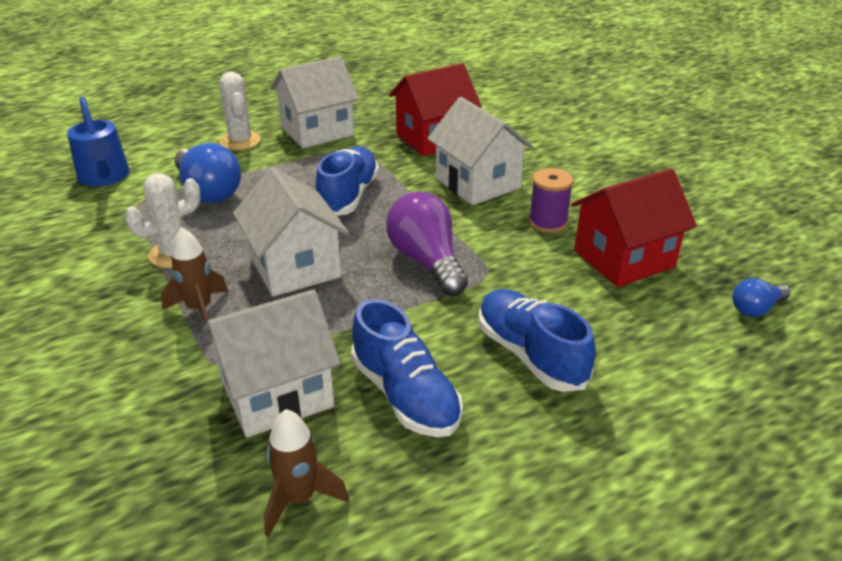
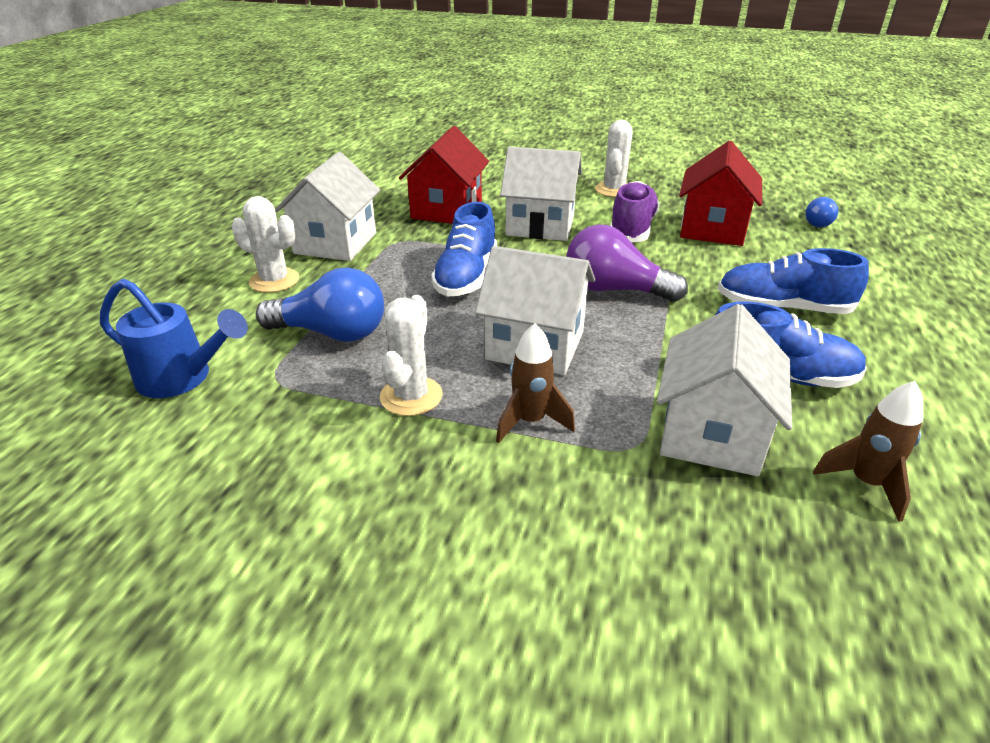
camera: 45 degrees left, 0 degrees up
blue shoe [316,147,379,216] -> blue shoe turned 135 degrees counterclockwise [431,202,497,297]
purple spool [529,168,574,233] -> purple shoe [610,181,660,243]
none -> white cactus [595,120,633,197]

